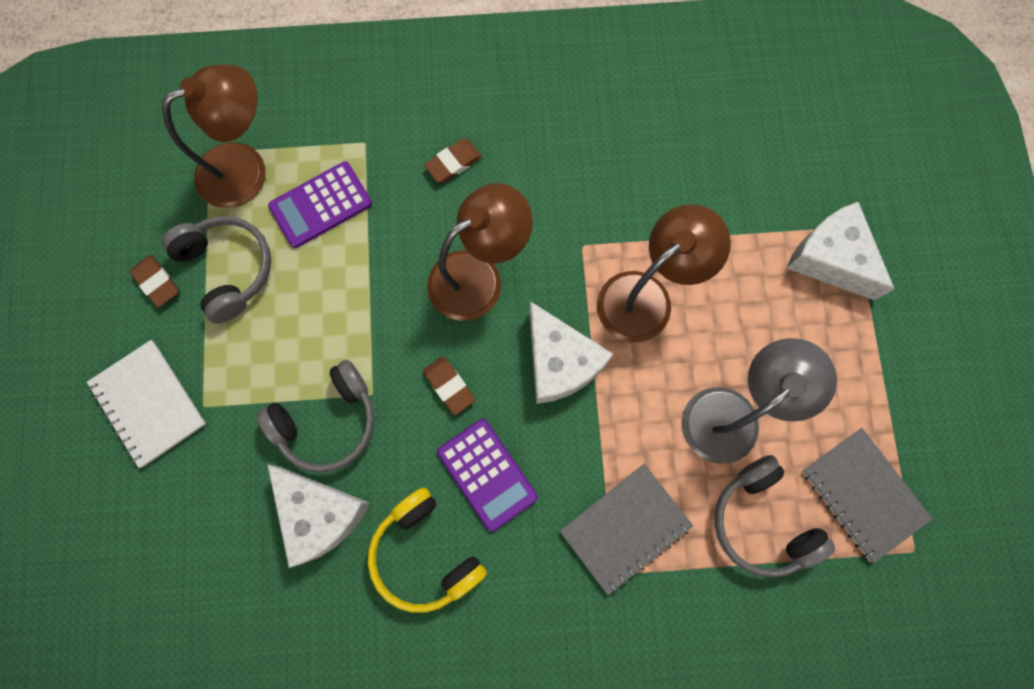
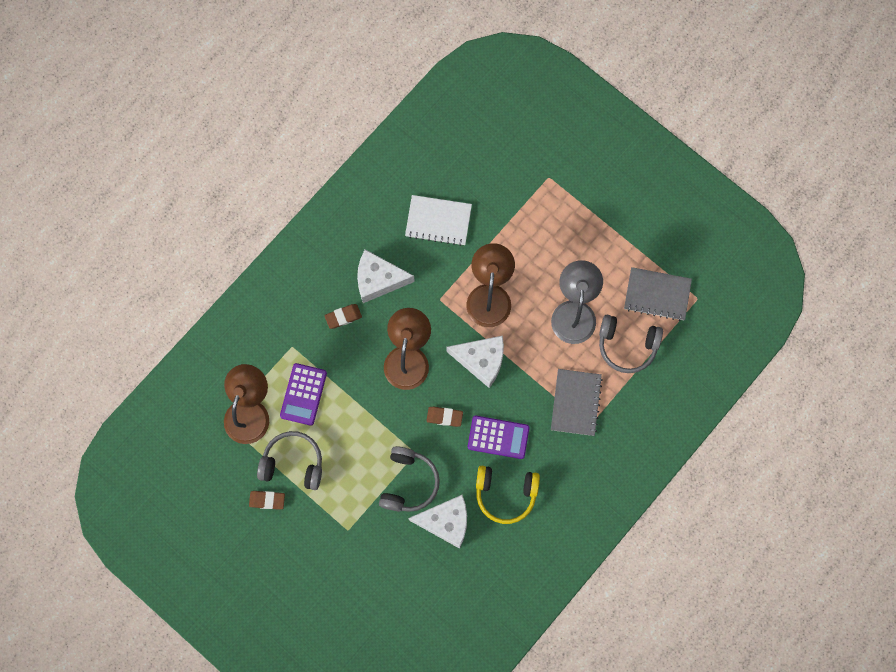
camera: 45 degrees left, 0 degrees up
white notebook [87,340,206,468] -> white notebook moved to [405,195,472,246]
brown eraser [424,139,482,183] -> brown eraser turned 60 degrees clockwise [325,304,362,329]
white cheese [786,202,894,301] -> white cheese moved to [357,249,415,303]

